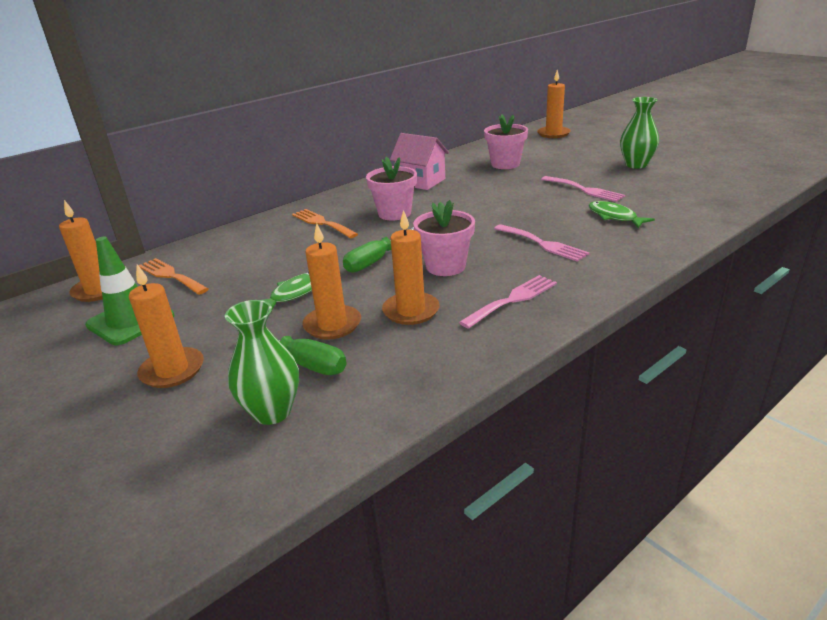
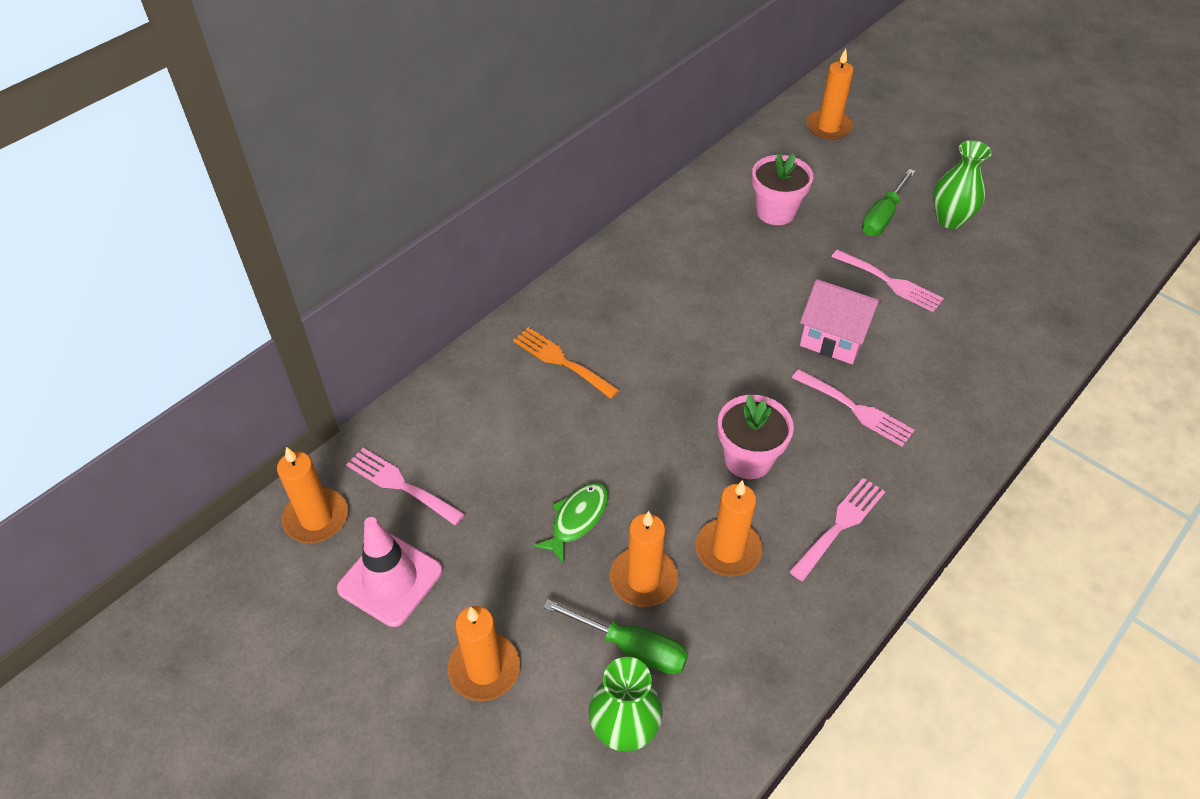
camera: 10 degrees left, 20 degrees up
green traffic cone [85,237,174,345] -> pink traffic cone [337,517,442,627]
orange fork [138,258,208,295] -> pink fork [346,448,465,525]
green screwdriver [343,227,414,273] -> green screwdriver moved to [862,169,916,236]
pink flower pot [366,157,417,221] -> none
pink house [390,133,449,190] -> pink house moved to [800,279,881,364]
green fish [589,201,655,228] -> none

